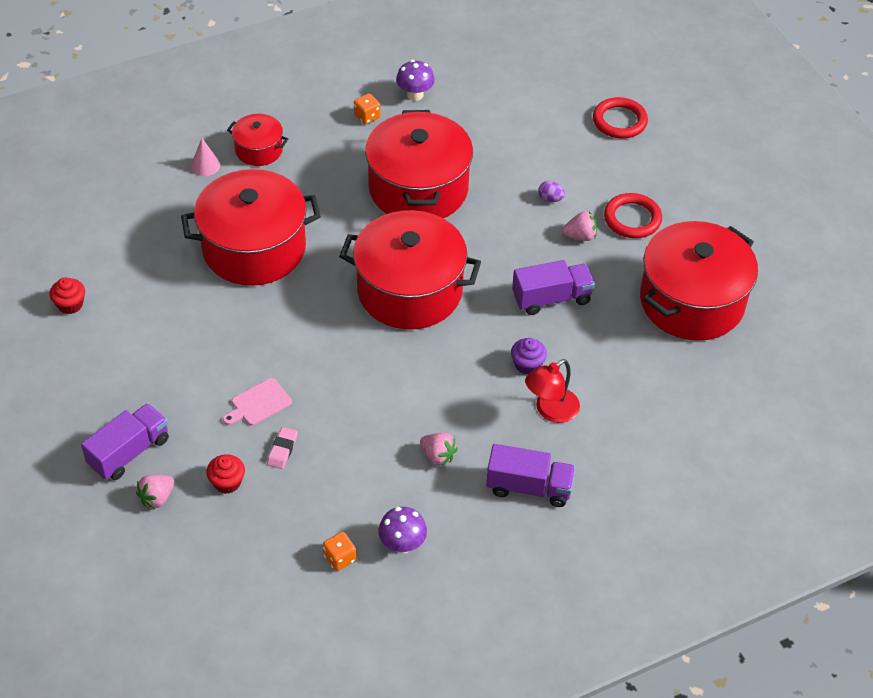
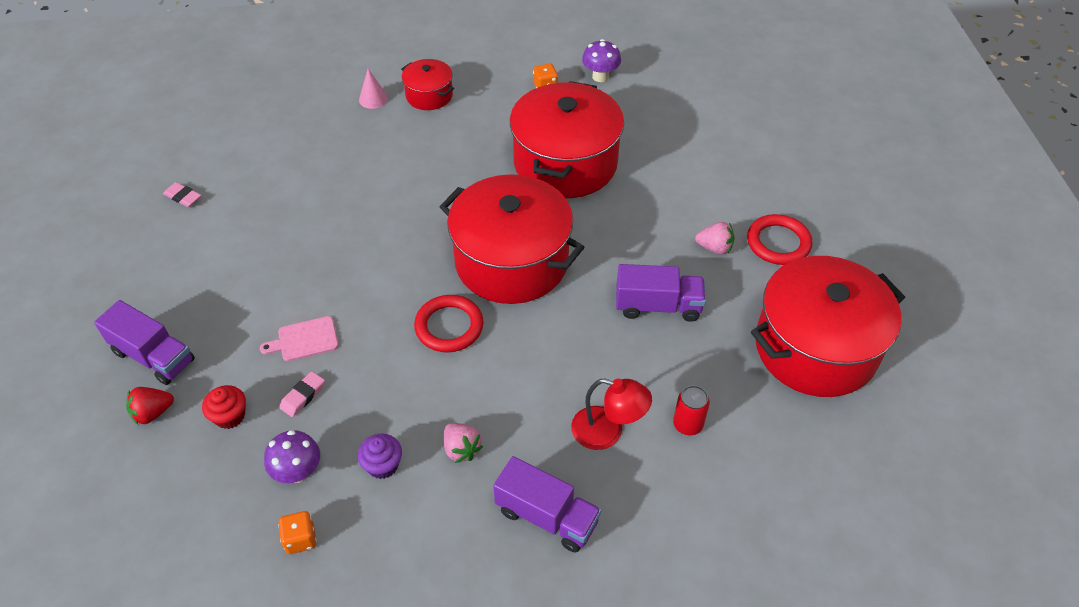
camera: 20 degrees right, 0 degrees up
red cupcake [50,277,85,314] -> pink eraser [163,182,201,207]
purple truck [81,403,169,480] -> purple truck turned 60 degrees clockwise [94,300,195,385]
pink strawberry [136,475,174,509] -> red strawberry [126,387,174,425]
red pot [181,169,321,286] -> none
purple mushroom [378,507,427,554] -> purple mushroom moved to [264,430,320,483]
purple cupcake [511,338,547,375] -> purple cupcake moved to [357,434,402,479]
red lamp [525,359,580,423] -> red lamp turned 135 degrees counterclockwise [571,379,652,450]
purple egg [538,181,565,202] -> none
red ring [593,97,648,138] -> red ring moved to [414,295,484,352]
none -> red can [673,385,710,435]

